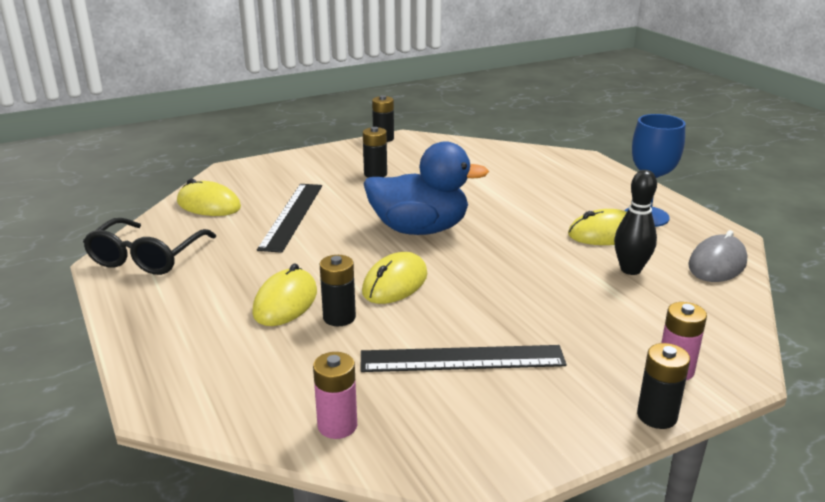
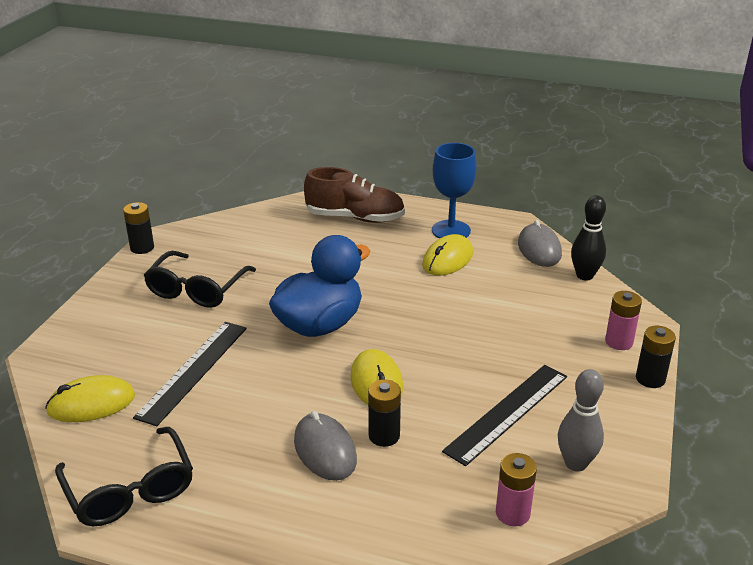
camera: 45 degrees left, 5 degrees up
yellow mouse [252,263,317,326] -> grey mouse [294,411,357,481]
black ruler [257,184,322,253] -> black ruler turned 60 degrees clockwise [133,322,247,426]
black battery [363,127,387,178] -> black glasses [144,251,256,308]
black bowling pin [614,170,657,275] -> black bowling pin moved to [571,195,606,281]
none -> brown shoe [304,167,405,223]
none -> grey bowling pin [558,369,604,472]

